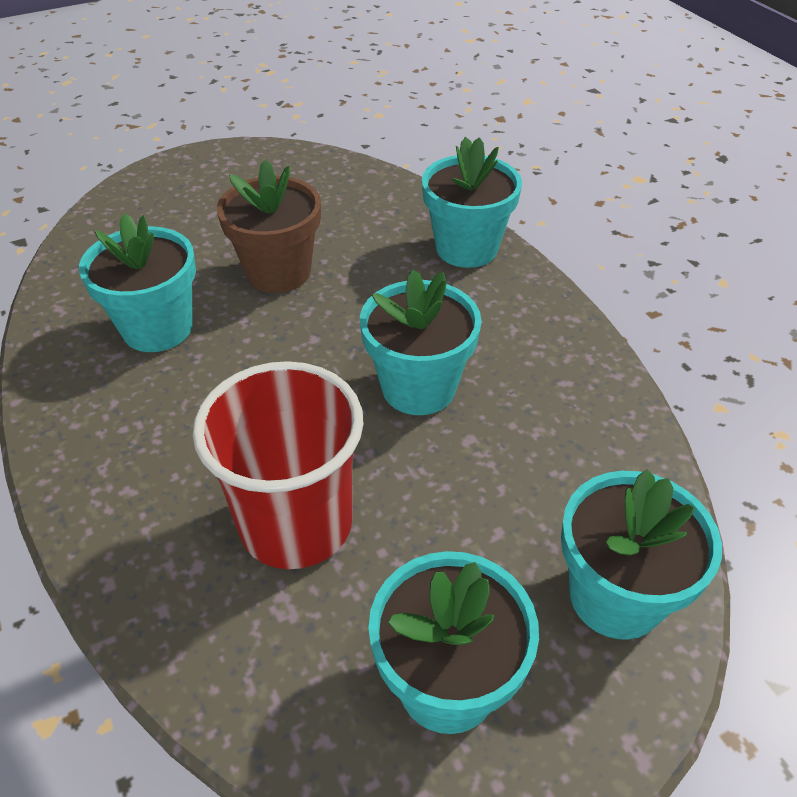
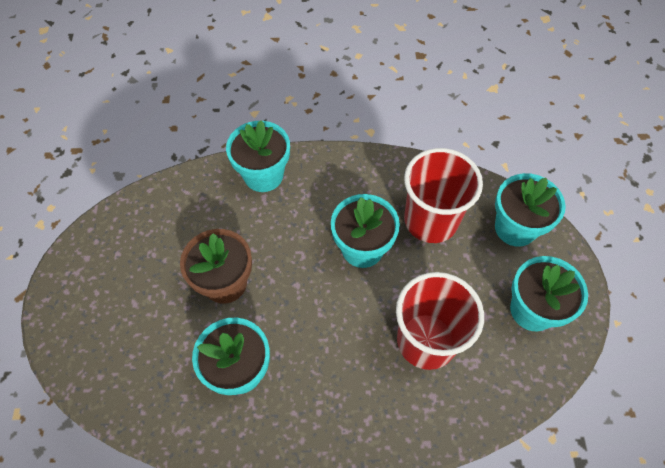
camera: 65 degrees left, 15 degrees up
none -> red cup [404,148,483,243]

